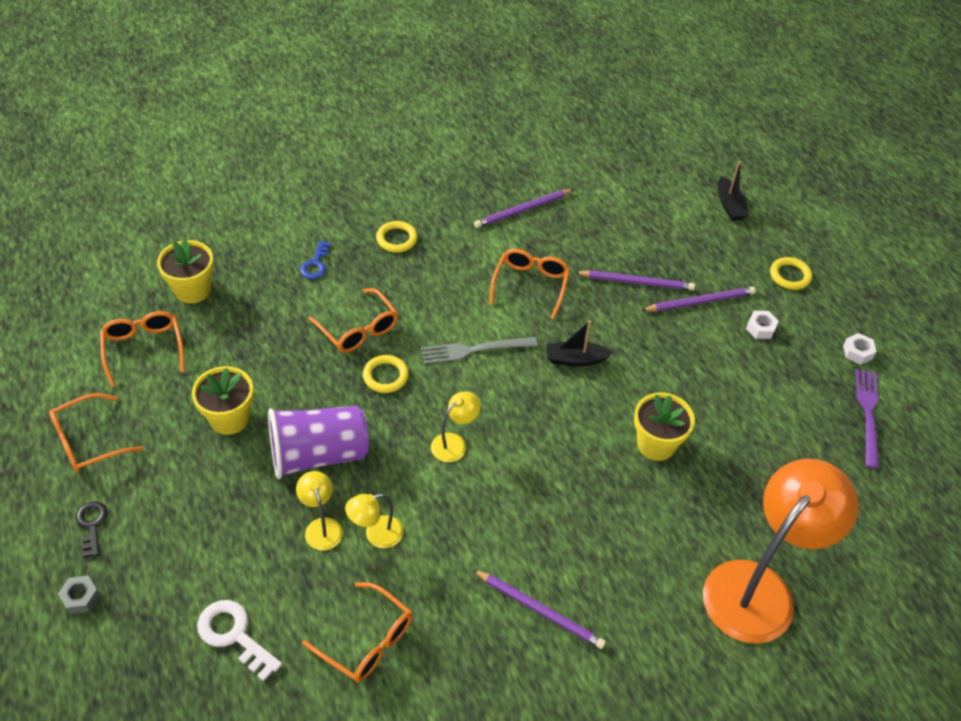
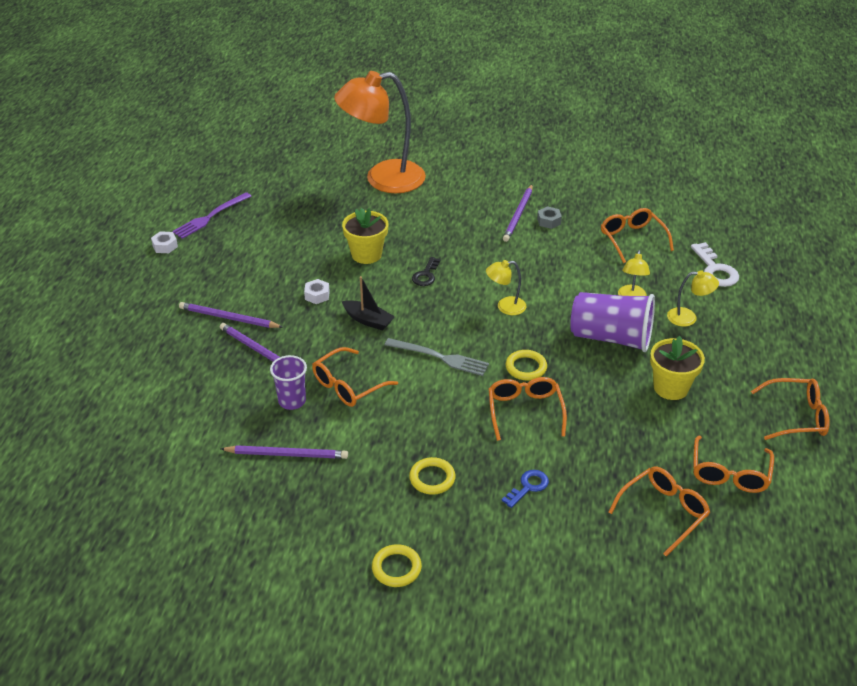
camera: 145 degrees left, 10 degrees down
grey nut [58,575,100,614] -> grey nut moved to [537,206,562,229]
black key [76,501,108,558] -> black key moved to [412,257,441,286]
yellow flower pot [157,239,214,304] -> orange glasses [608,467,710,556]
yellow lamp [345,494,403,548] -> yellow lamp moved to [667,270,719,327]
purple pencil [472,569,606,649] -> purple pencil turned 135 degrees counterclockwise [503,185,533,242]
black boat [718,161,749,221] -> none
white nut [746,311,779,339] -> white nut moved to [304,279,330,304]
yellow ring [770,257,812,290] -> yellow ring moved to [372,544,422,587]
none -> purple cup [270,355,307,410]

